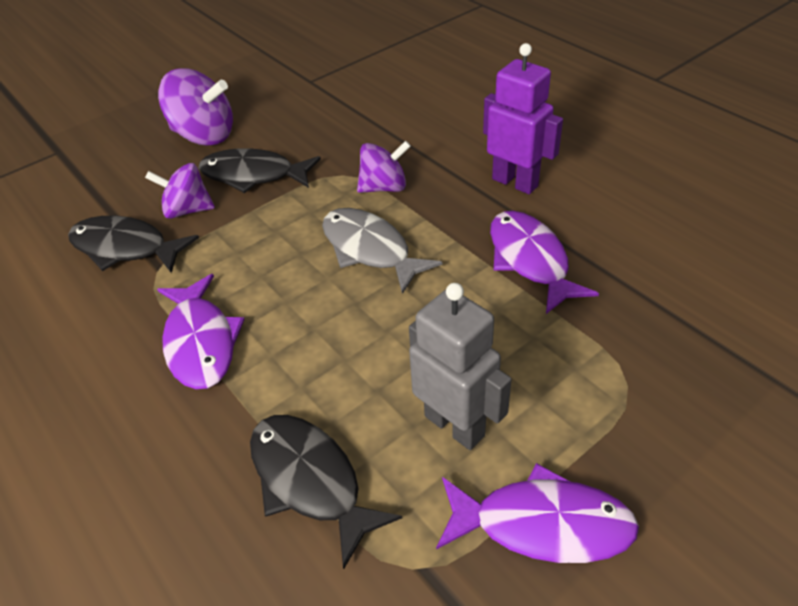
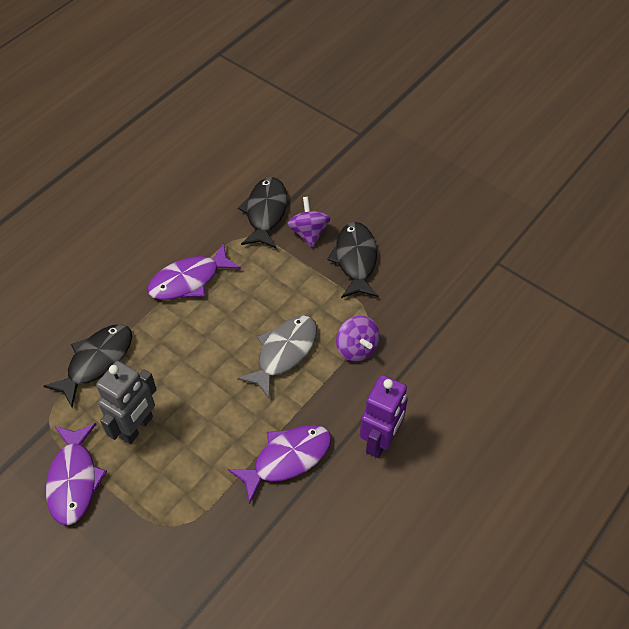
camera: 75 degrees right, 10 degrees up
purple spinning top [158,68,233,146] -> none

